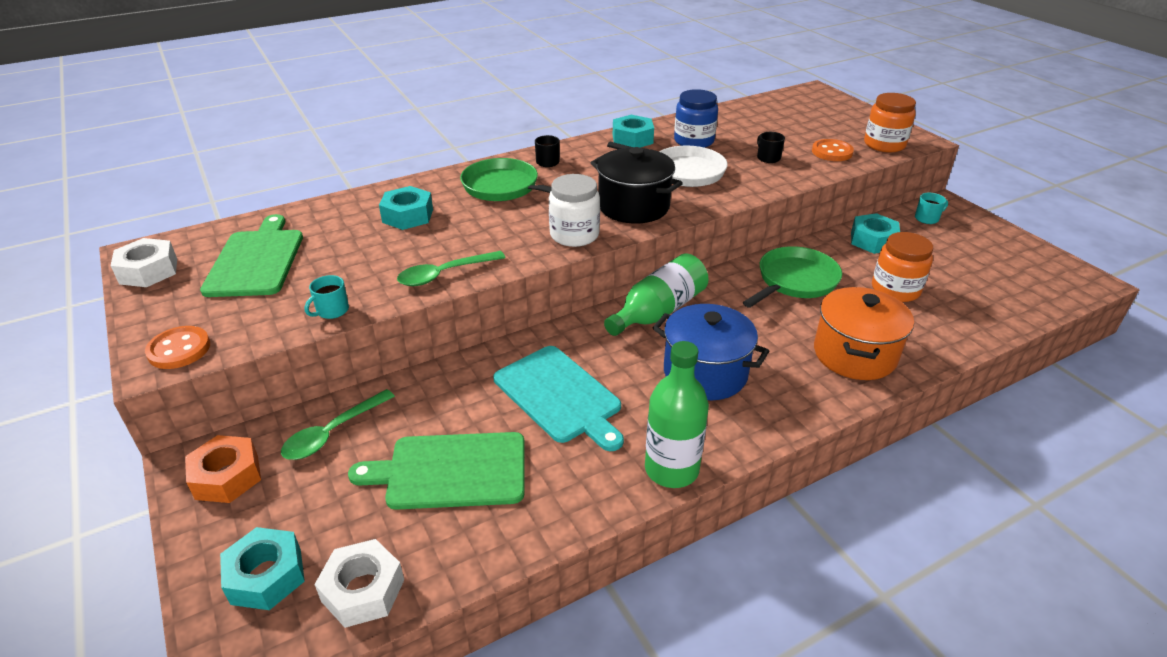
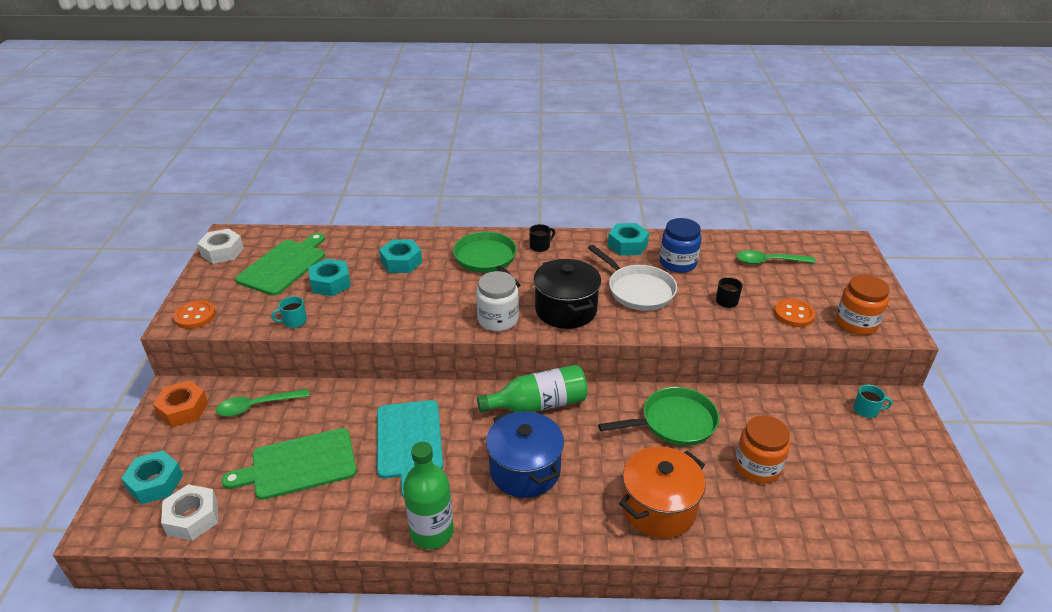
camera: 30 degrees right, 0 degrees up
green cutting board [348,432,525,510] -> green cutting board turned 45 degrees counterclockwise [222,428,357,500]
green spoon [397,251,506,286] -> green spoon moved to [737,250,816,264]
turquoise nut [851,213,900,254] -> turquoise nut moved to [309,259,351,296]

